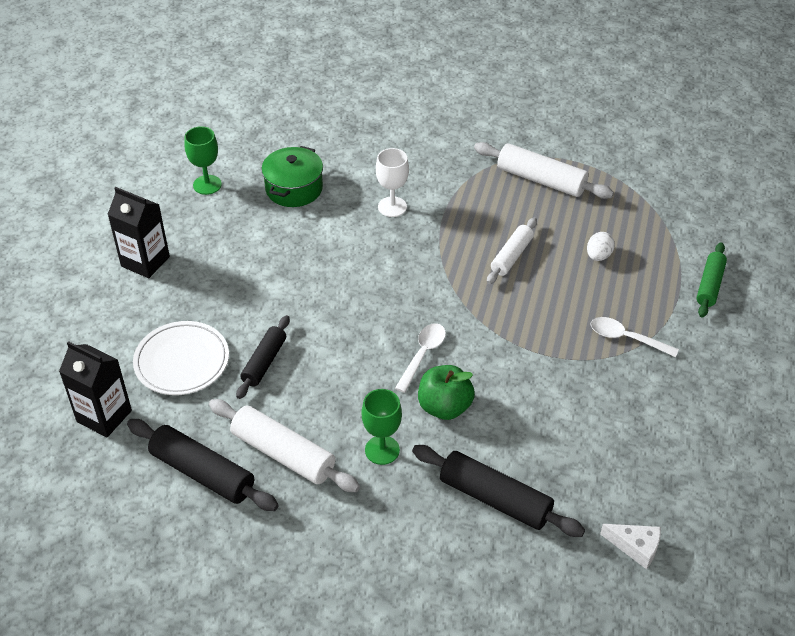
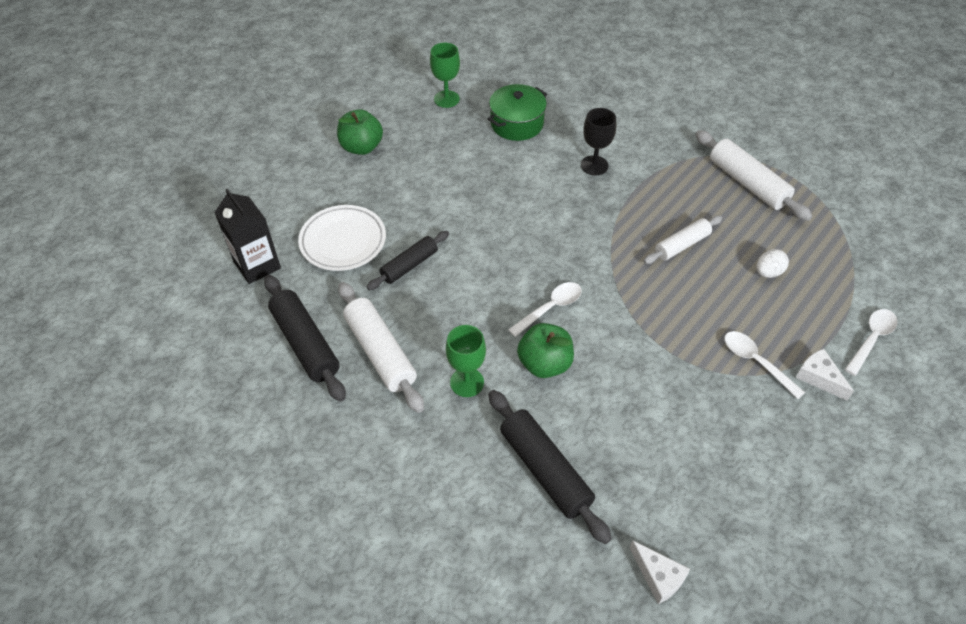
camera: 25 degrees right, 5 degrees up
black carton [107,187,170,278] -> green apple [337,109,383,155]
white goblet [376,148,409,217] -> black goblet [581,108,616,175]
green rolling pin [697,242,727,318] -> white spoon [845,309,897,376]
none -> white cheese [795,349,854,401]

